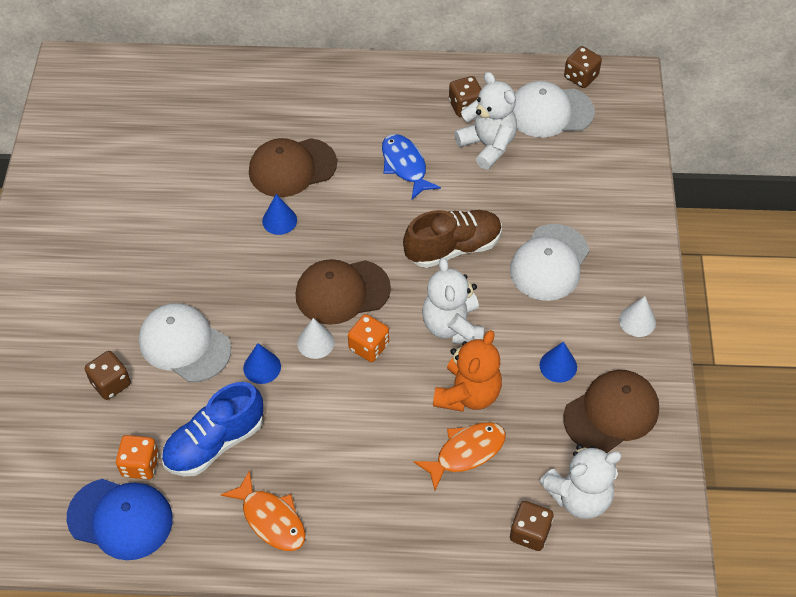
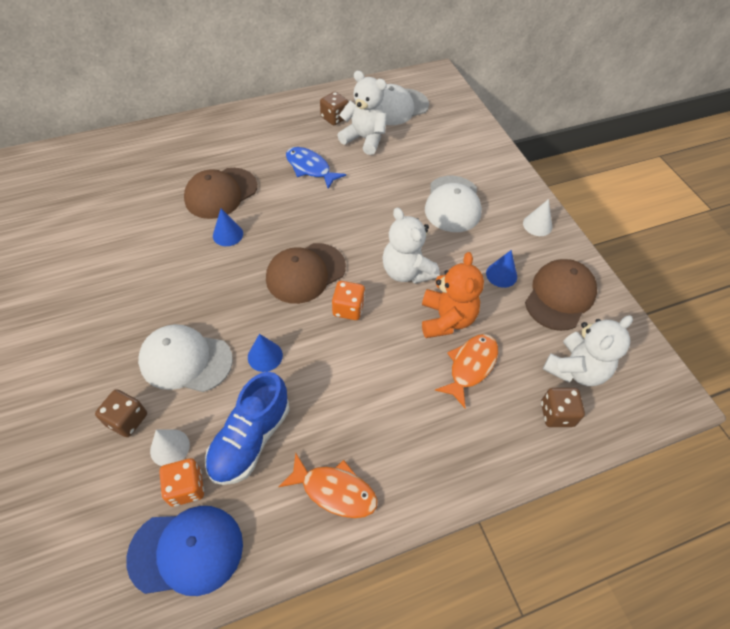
camera: 25 degrees left, 0 degrees up
white cone [297,318,334,359] -> white cone moved to [150,429,190,466]
brown shoe [403,210,502,268] -> none
brown dice [564,46,602,88] -> none

